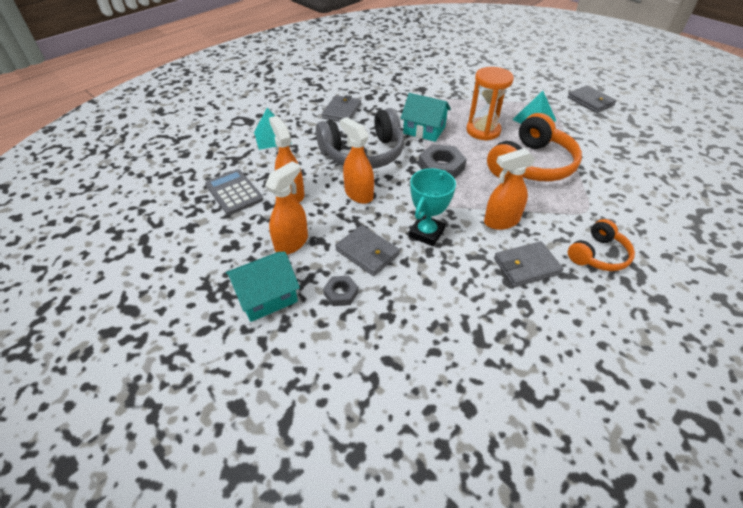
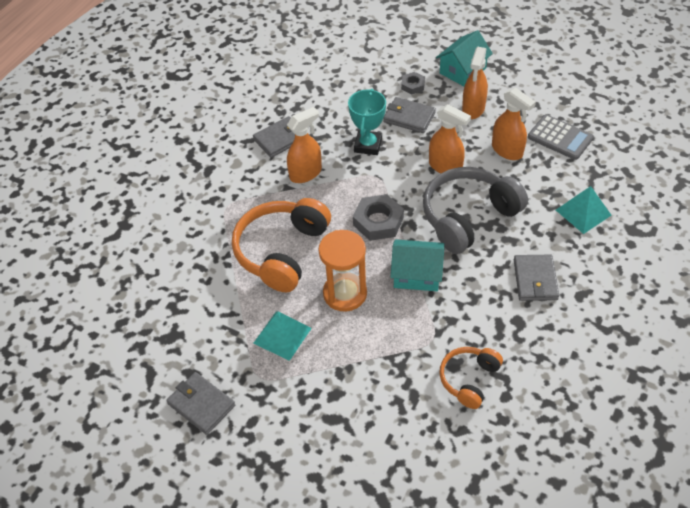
camera: 165 degrees right, 5 degrees up
orange headphones [568,219,635,271] -> orange headphones moved to [439,347,503,409]

